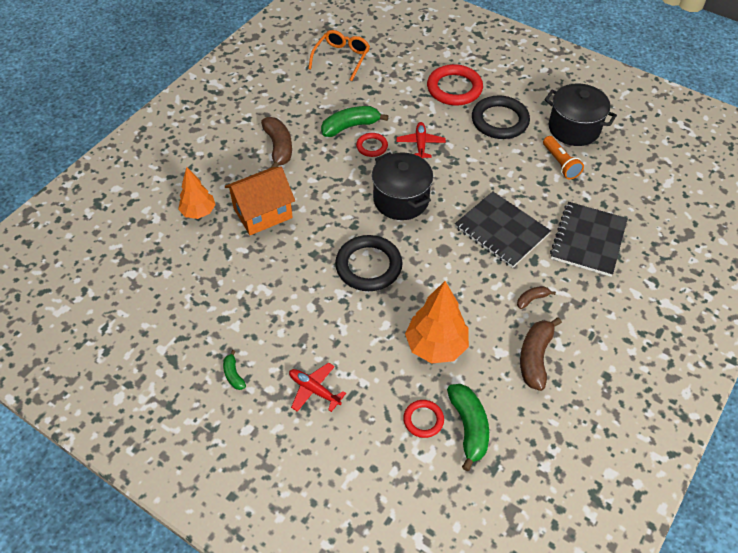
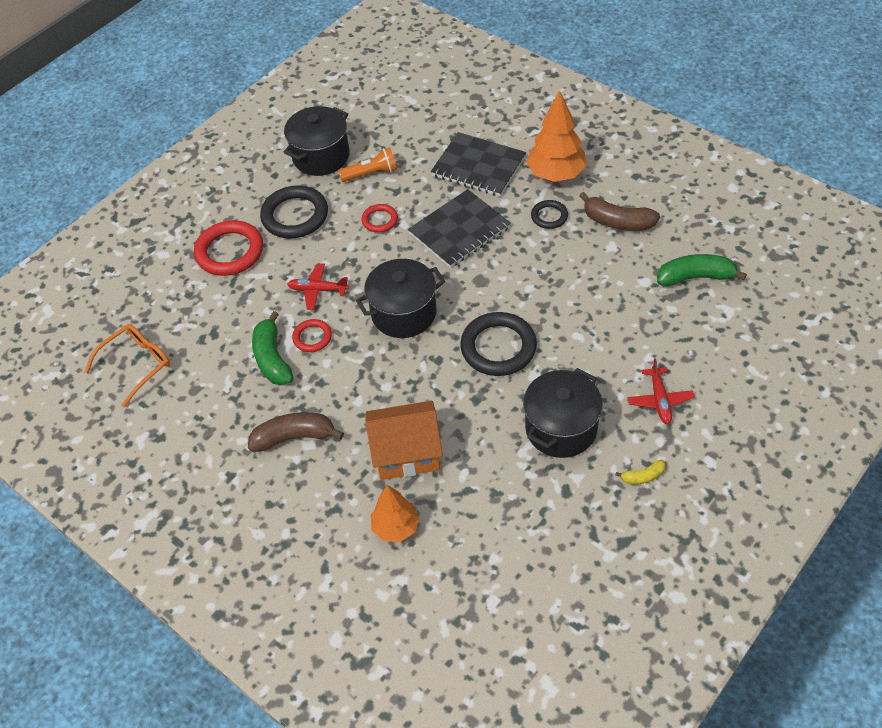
camera: 80 degrees left, 0 degrees up
green banana [223,350,246,390] -> yellow banana [615,459,666,485]
orange house [225,167,295,235] -> orange house turned 75 degrees counterclockwise [366,401,443,480]
red plane [289,362,346,412] -> red plane turned 45 degrees counterclockwise [627,358,695,424]
orange glasses [308,30,370,81] -> orange glasses turned 105 degrees clockwise [85,324,170,407]
red ring [403,400,444,438] -> red ring moved to [361,204,398,233]
orange tree [405,281,469,364] -> orange tree moved to [526,90,587,182]
brown banana [517,286,556,309] -> black ring [531,200,568,229]
none -> black pot [523,368,603,458]

